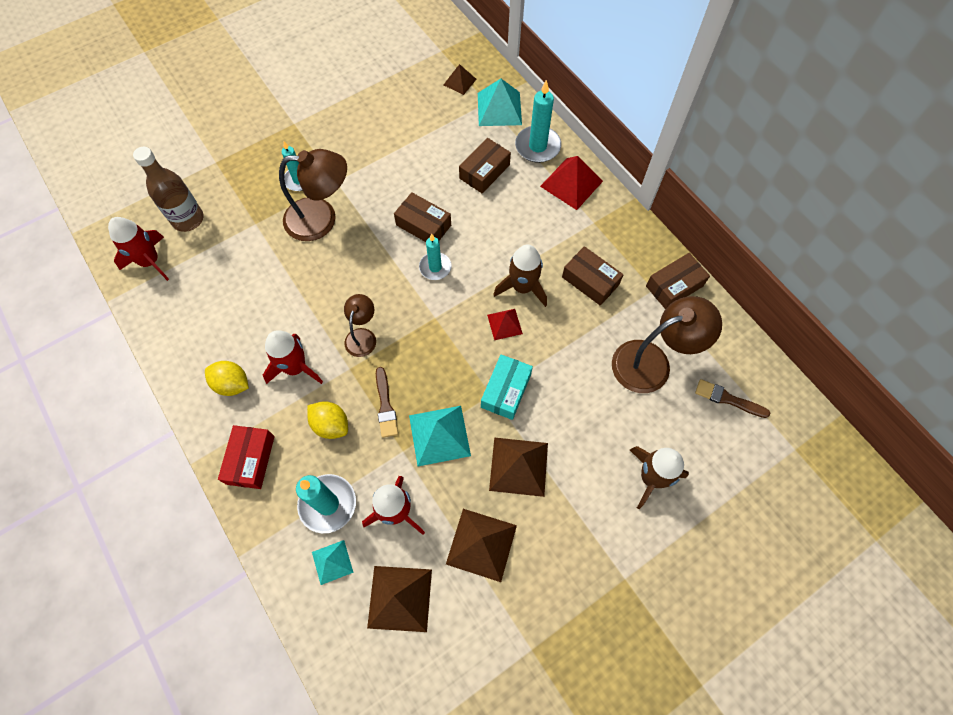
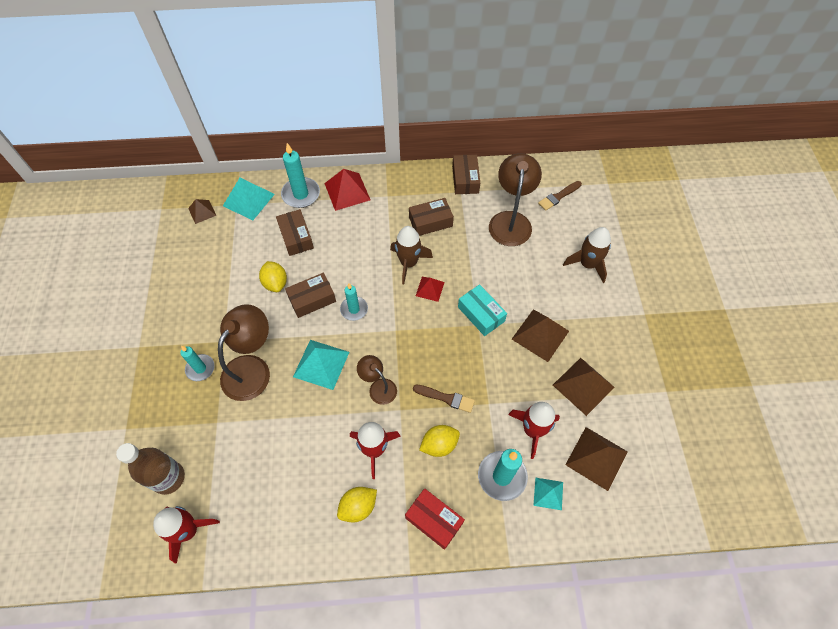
camera: 60 degrees left, 5 degrees down
turquoise pyramid [409,406,471,466] -> turquoise pyramid moved to [293,340,349,390]
none -> yellow lemon [259,261,287,292]

